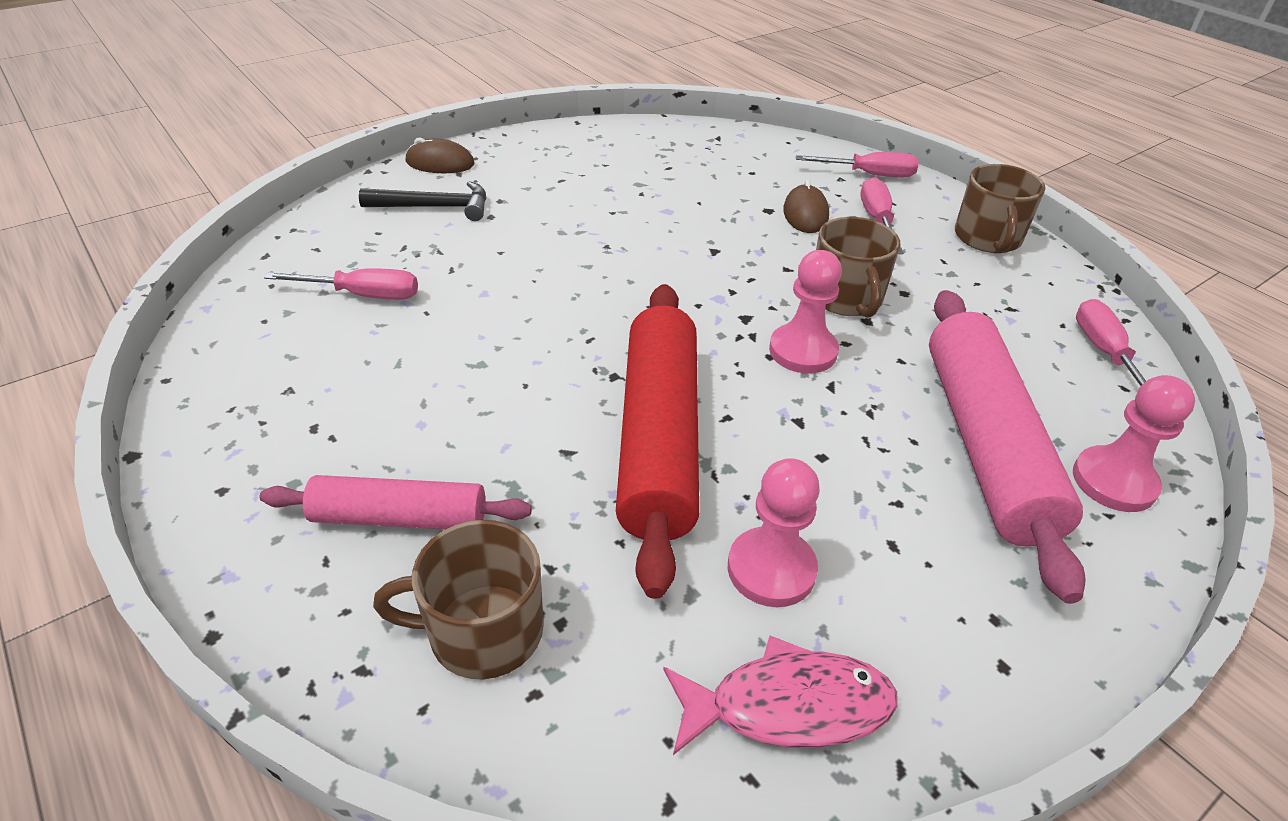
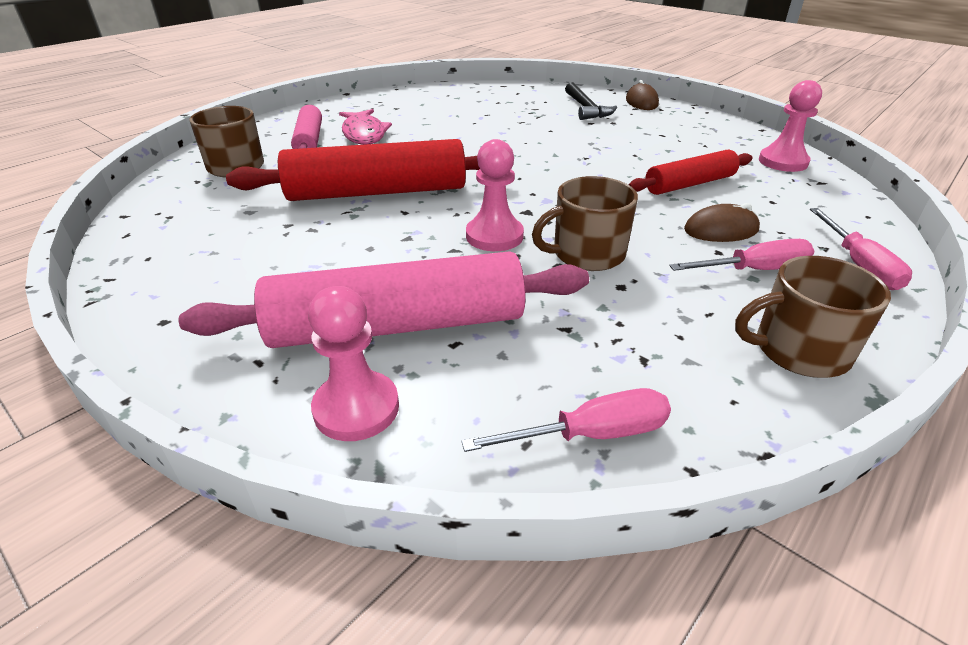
camera: 80 degrees right, 5 degrees down
pink screwdriver [264,268,418,300] -> none
pink fish [663,635,898,755] -> pink fish moved to [339,109,392,145]
pink pawn [728,458,820,607] -> pink pawn moved to [759,80,822,172]
none -> red rolling pin [628,150,753,195]

